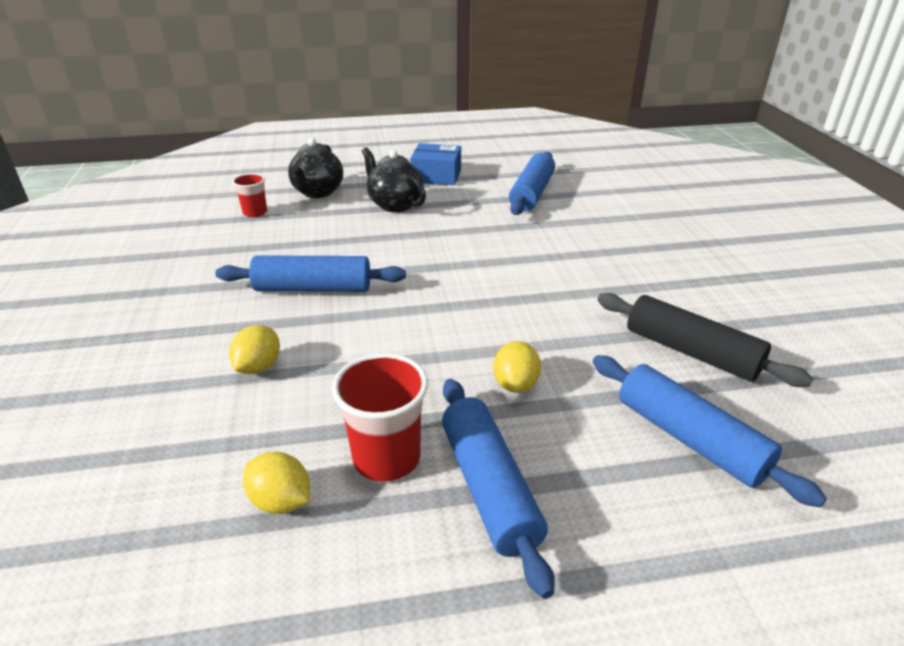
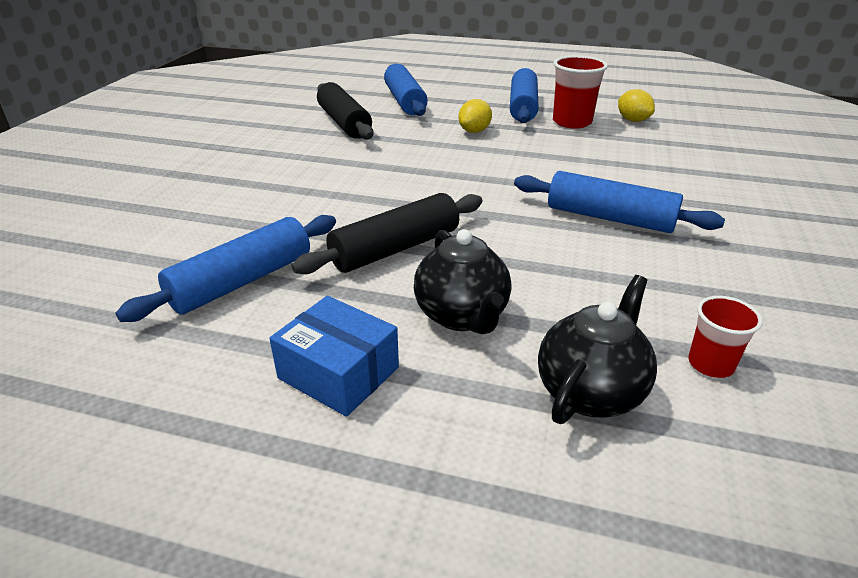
camera: 155 degrees left, 0 degrees up
yellow lemon [229,325,280,374] -> none
none -> black rolling pin [291,193,483,274]

